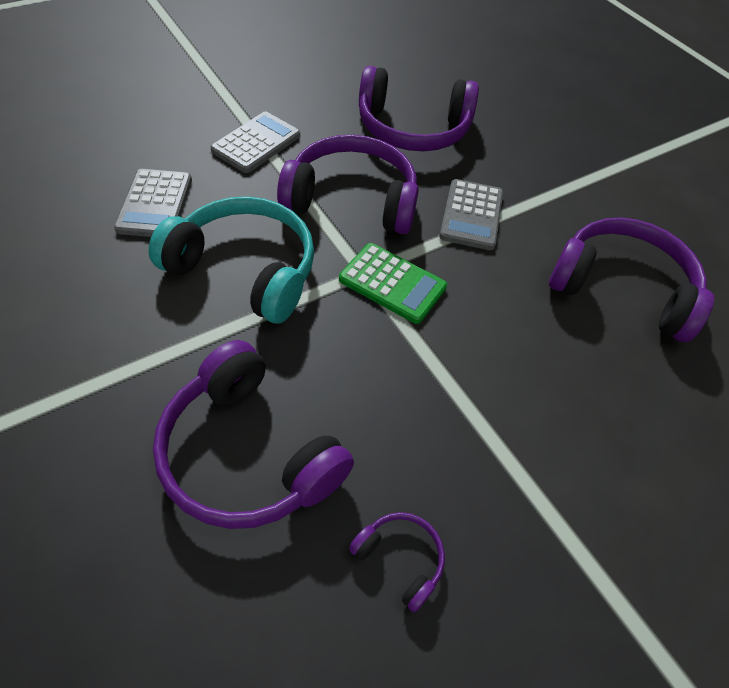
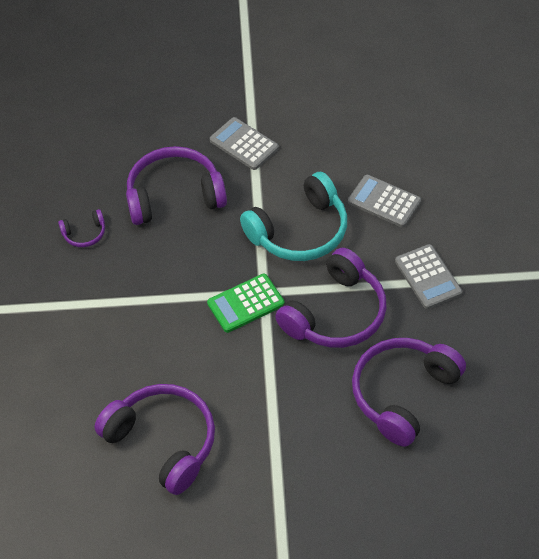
camera: 125 degrees right, 0 degrees up
grey calculator [439,179,503,250] -> grey calculator moved to [210,117,279,170]
purple headphones [549,217,715,342] -> purple headphones turned 105 degrees counterclockwise [94,384,215,495]

